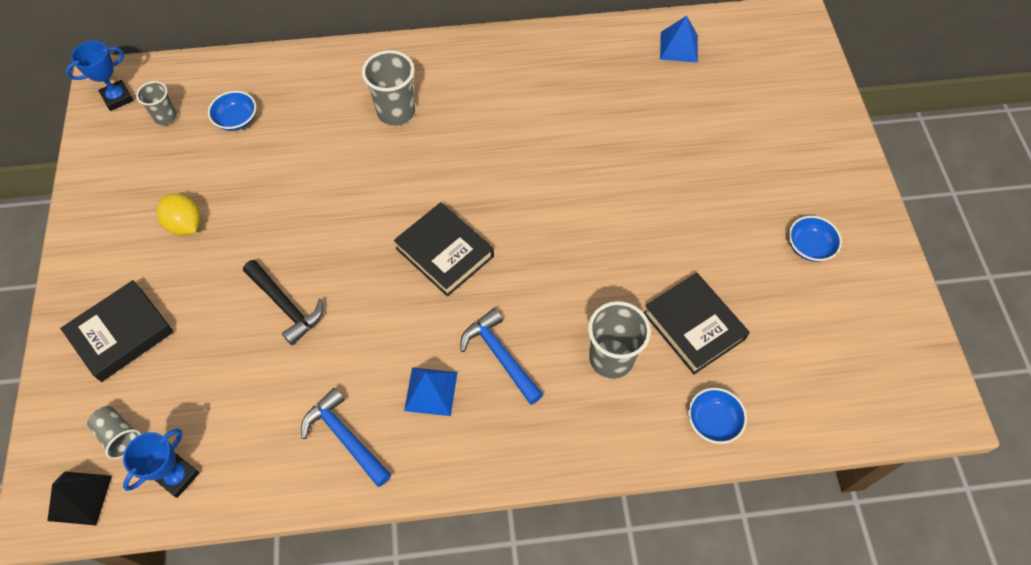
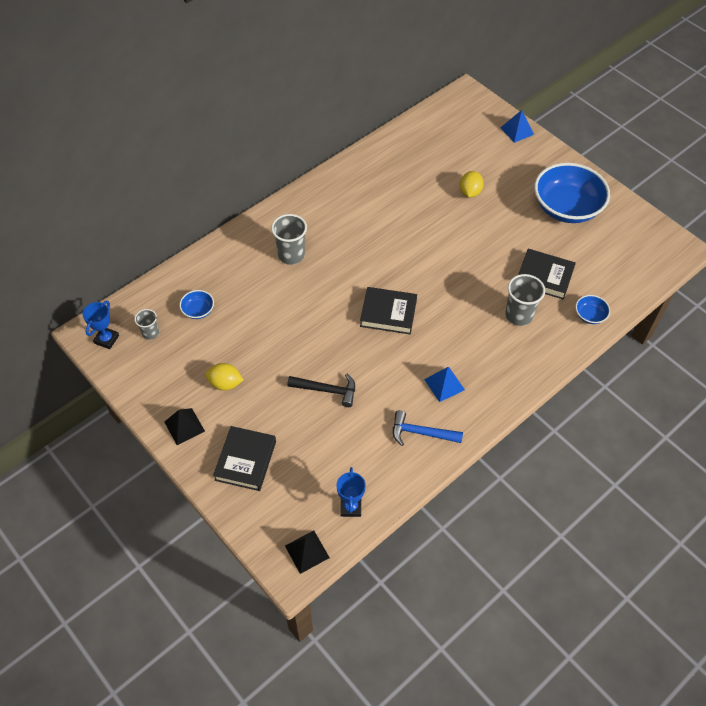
camera: 35 degrees left, 5 degrees down
grey cup [87,406,141,459] -> none
blue hammer [460,308,544,405] -> none
blue pyramid [660,16,698,63] -> blue pyramid moved to [500,110,534,143]
blue bowl [789,216,842,262] -> blue bowl [534,163,610,223], size x2.34
none -> black pyramid [164,408,205,445]
none -> yellow lemon [460,171,484,197]

